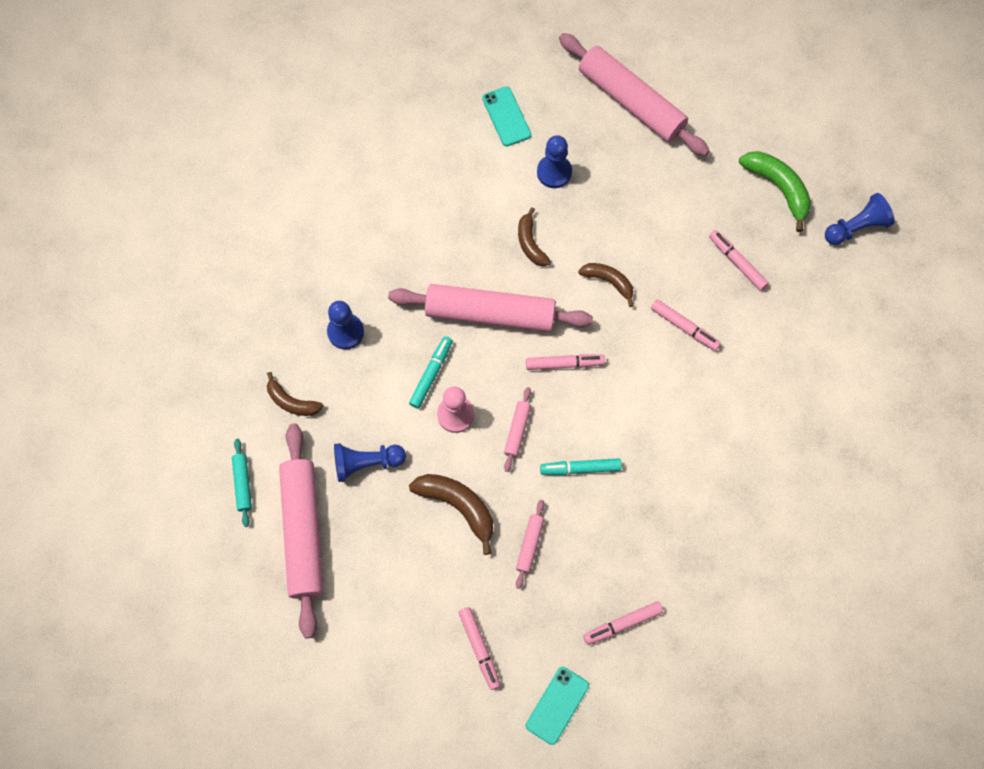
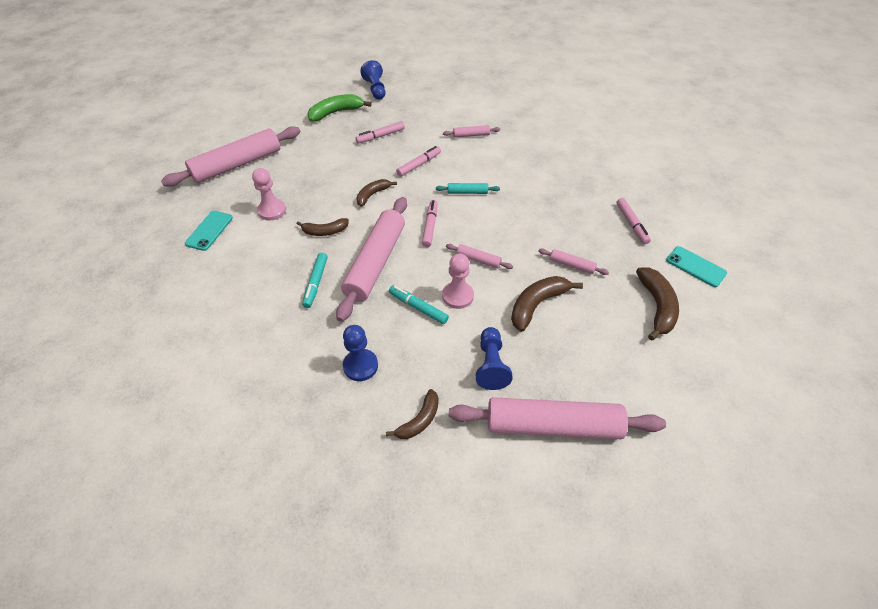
camera: 80 degrees left, 20 degrees down
turquoise rolling pin [232,439,252,527] -> turquoise rolling pin moved to [436,183,500,194]
pink marker [459,607,501,690] -> brown banana [636,267,679,341]
turquoise phone [482,86,531,146] -> turquoise phone turned 60 degrees counterclockwise [185,211,233,251]
blue pawn [537,135,572,188] -> pink pawn [252,168,286,220]
turquoise marker [540,458,622,475] -> turquoise marker moved to [302,253,328,308]
none -> pink rolling pin [443,125,500,138]

